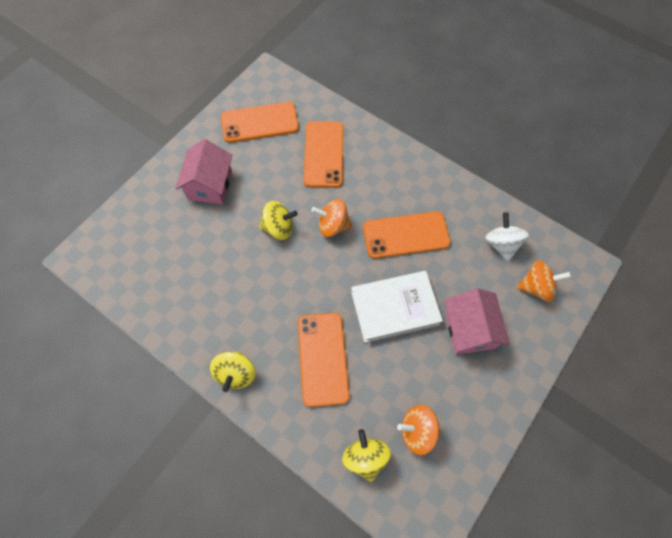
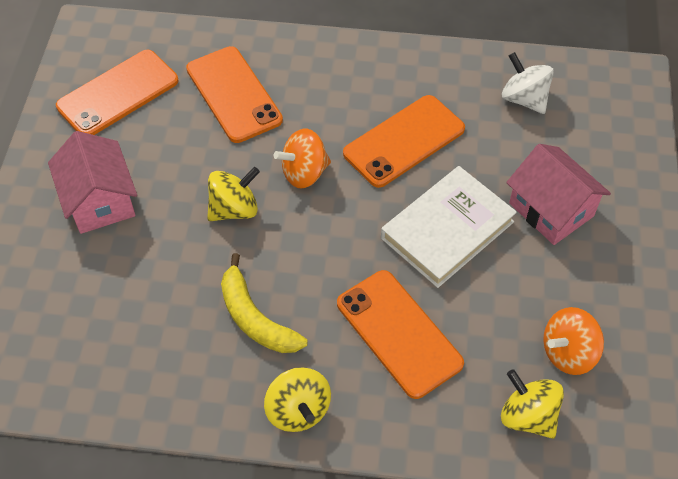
camera: 30 degrees left, 10 degrees down
orange spinning top [517,260,571,302] -> none
none -> yellow banana [221,253,308,353]

